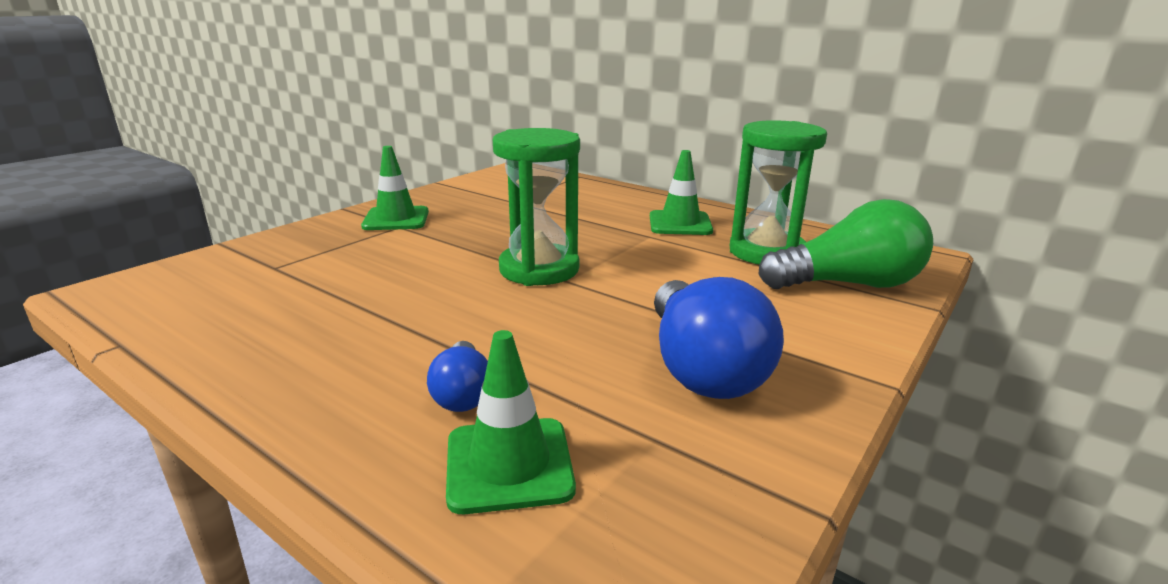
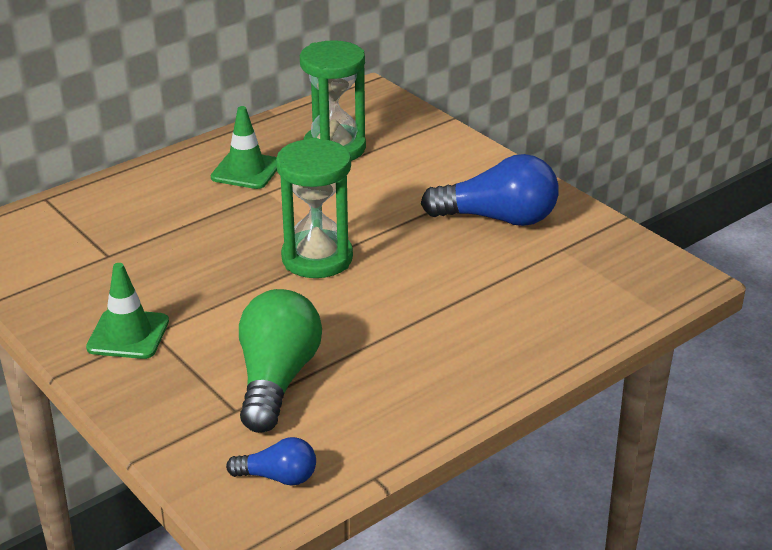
camera: 75 degrees left, 10 degrees up
blue light bulb [427,341,488,412] -> blue light bulb moved to [226,437,316,486]
green traffic cone [446,330,576,514] -> none
green light bulb [759,199,933,289] -> green light bulb moved to [239,289,322,433]

